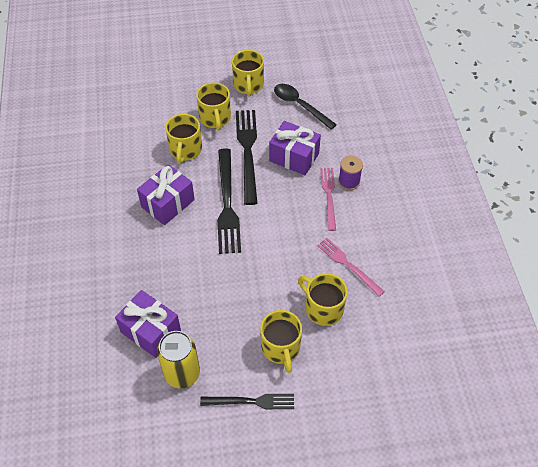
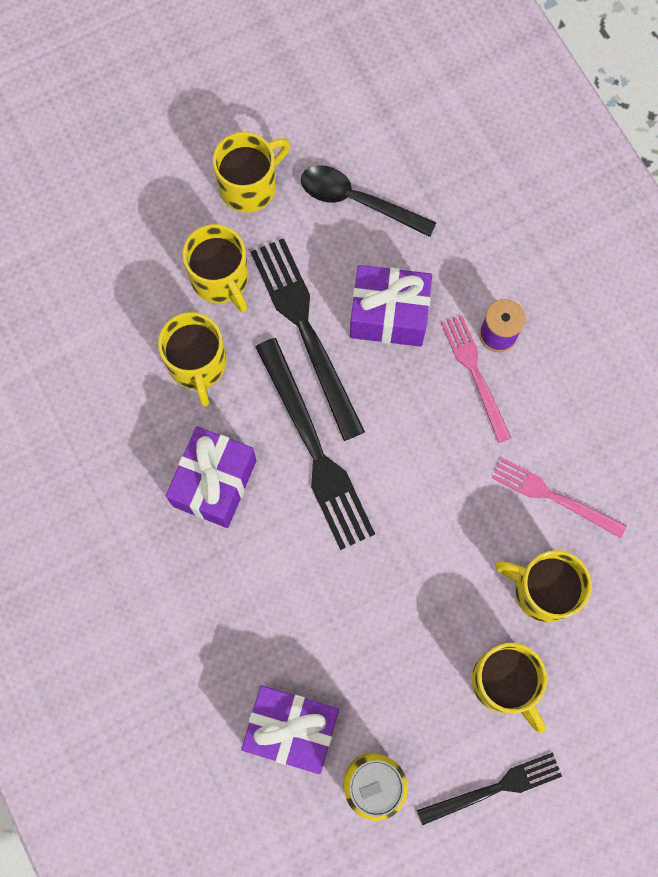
camera: 20 degrees left, 20 degrees up
yellow mug [232,50,264,97] -> yellow mug turned 105 degrees counterclockwise [213,132,290,213]

